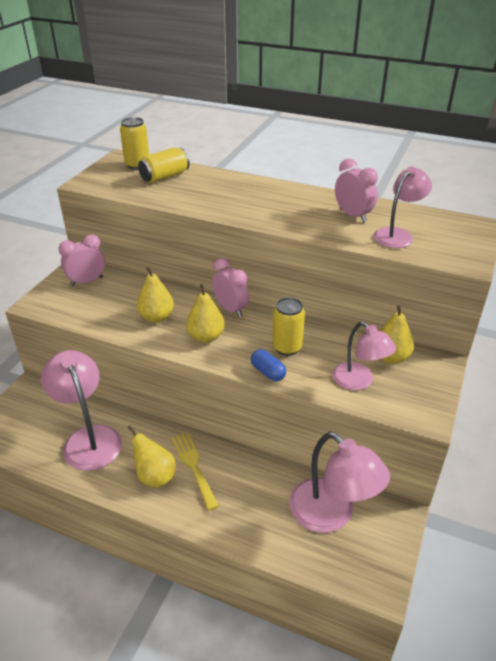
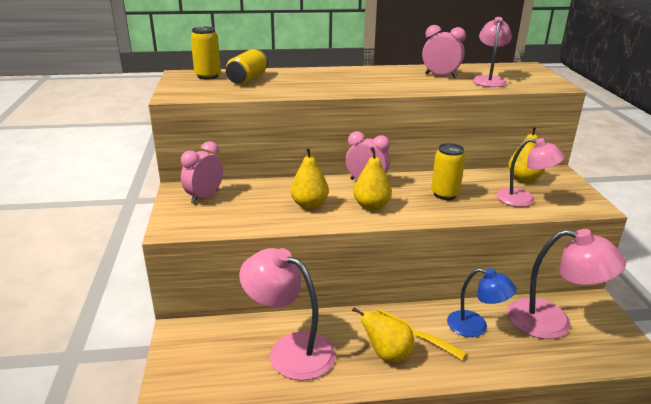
camera: 30 degrees left, 10 degrees down
blue capsule [251,349,286,381] -> none
none -> blue lamp [447,268,516,337]

